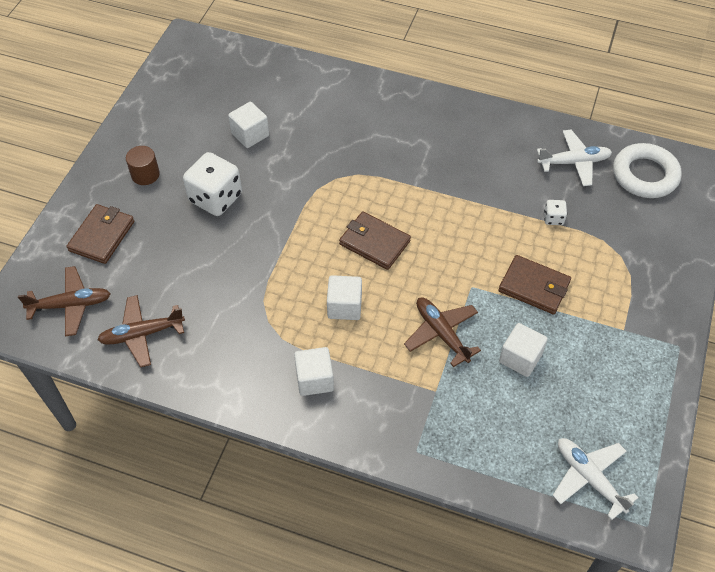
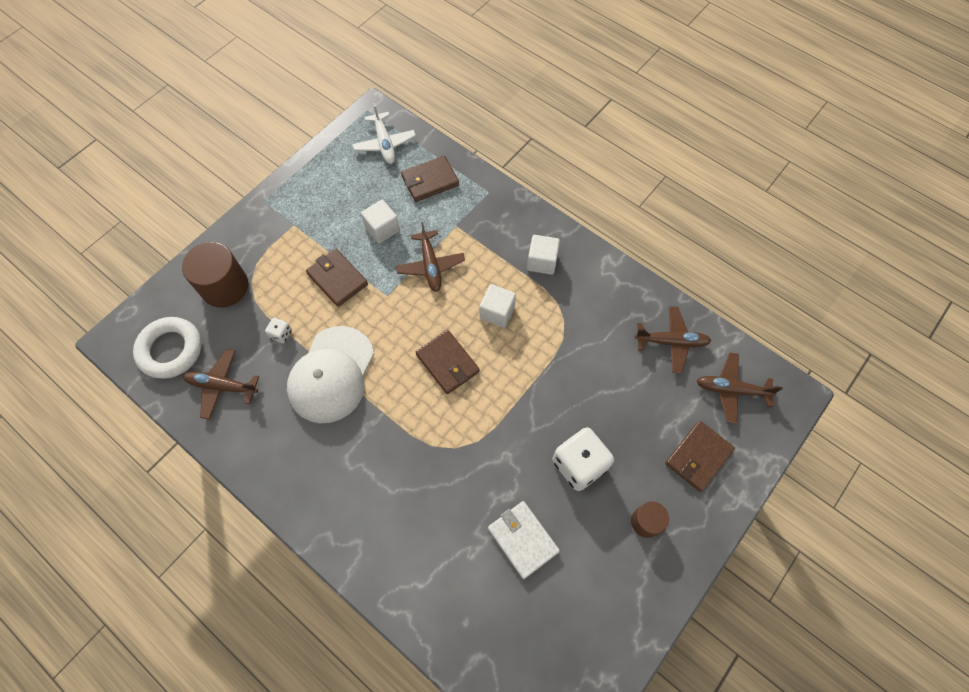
camera: 160 degrees left, 10 degrees up
white cube [228,102,269,148] -> white wallet [488,501,560,579]
white plane [537,130,612,186] -> brown plane [183,349,259,420]
none -> brown cylinder [182,242,249,307]
none -> white cap [287,326,374,423]
none -> brown wallet [401,156,459,202]

